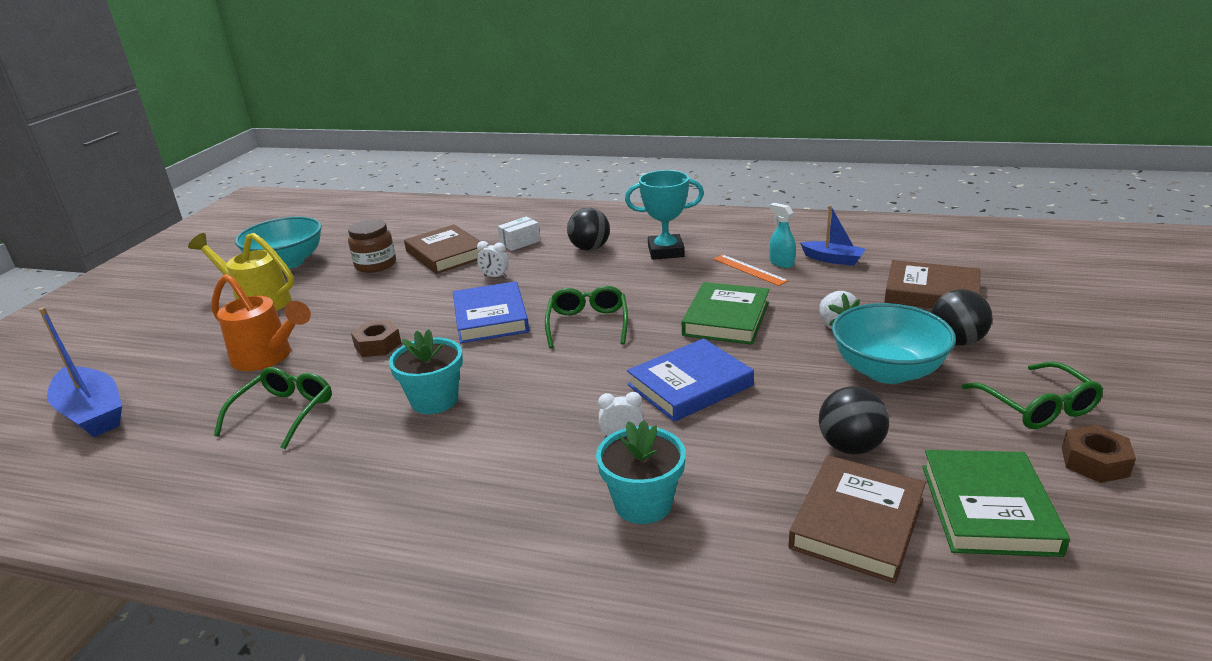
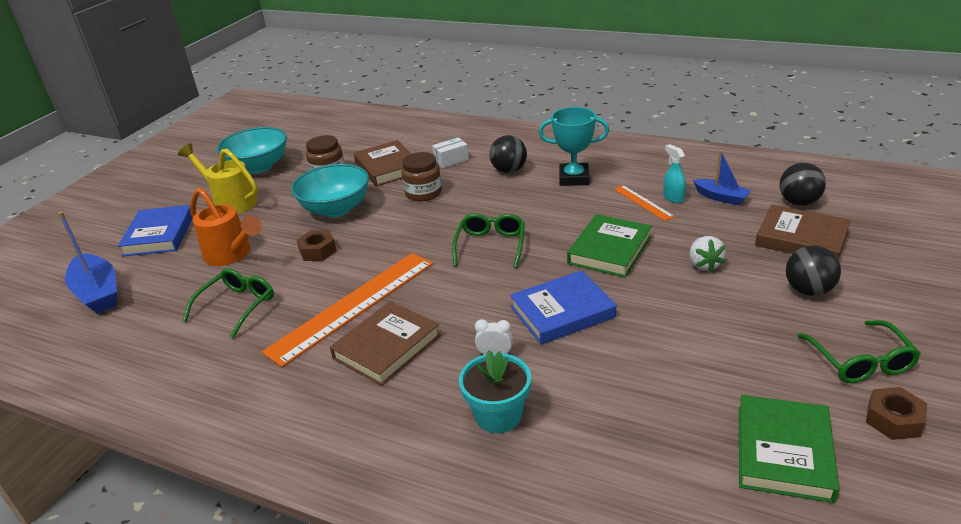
camera: 10 degrees right, 5 degrees up
turquoise flower pot [389,329,463,414] -> orange ruler [262,253,433,367]
blue book [453,281,529,343] -> blue book moved to [118,205,193,256]
white clock [477,241,509,278] -> brown jar [402,152,442,201]
brown book [788,455,926,584] -> brown book moved to [330,301,441,386]
black ball [819,386,889,455] -> black ball moved to [779,163,826,206]
turquoise bowl [832,303,956,384] -> turquoise bowl moved to [291,164,369,217]

